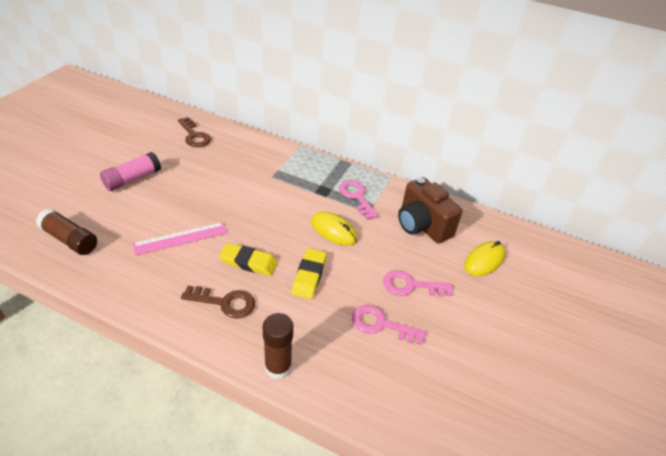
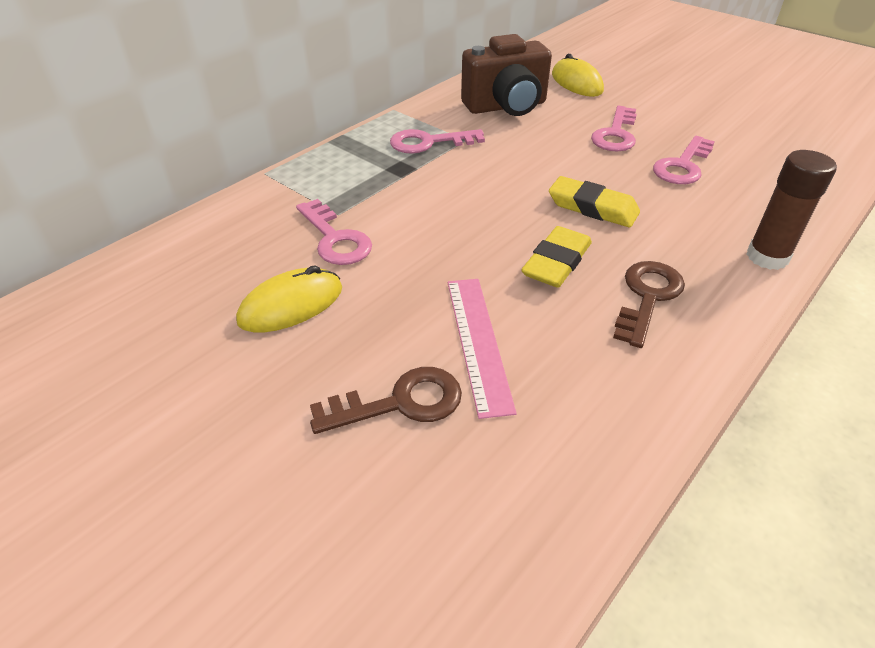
camera: 70 degrees left, 0 degrees up
brown glue stick [36,208,97,255] -> none
pink glue stick [100,152,161,191] -> none
brown key [178,117,211,147] -> brown key moved to [310,367,462,434]
yellow mouse [311,212,357,246] -> yellow mouse moved to [236,266,342,332]
none -> pink key [296,199,372,265]

